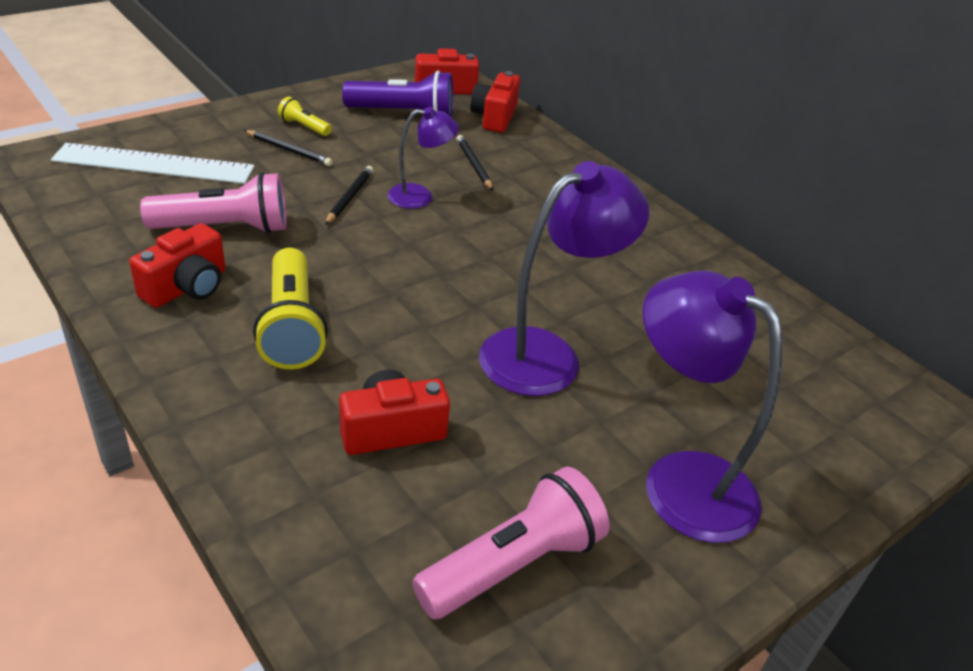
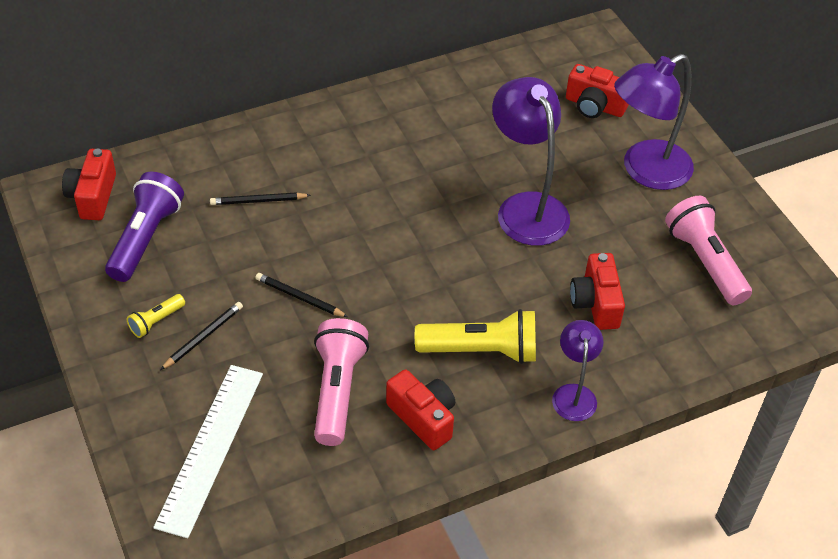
camera: 75 degrees left, 10 degrees up
purple lamp [387,107,459,209] -> purple lamp moved to [552,320,604,421]
red camera [471,71,520,133] -> red camera moved to [566,64,629,118]

